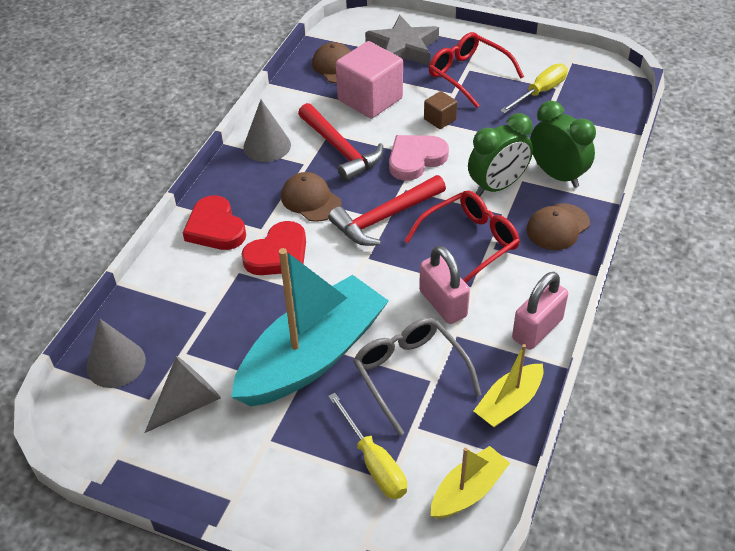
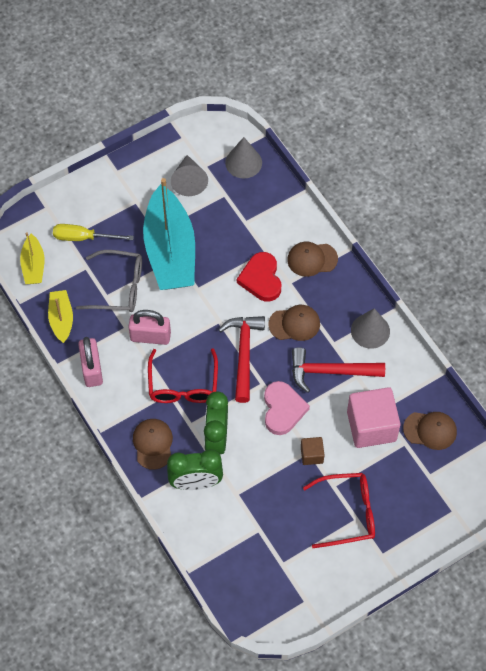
camera: 125 degrees right, 15 degrees up
red heart [183,195,246,250] -> brown cap [287,242,338,277]
grey star [365,15,439,65] -> none
yellow screwdriver [500,63,568,114] -> none

